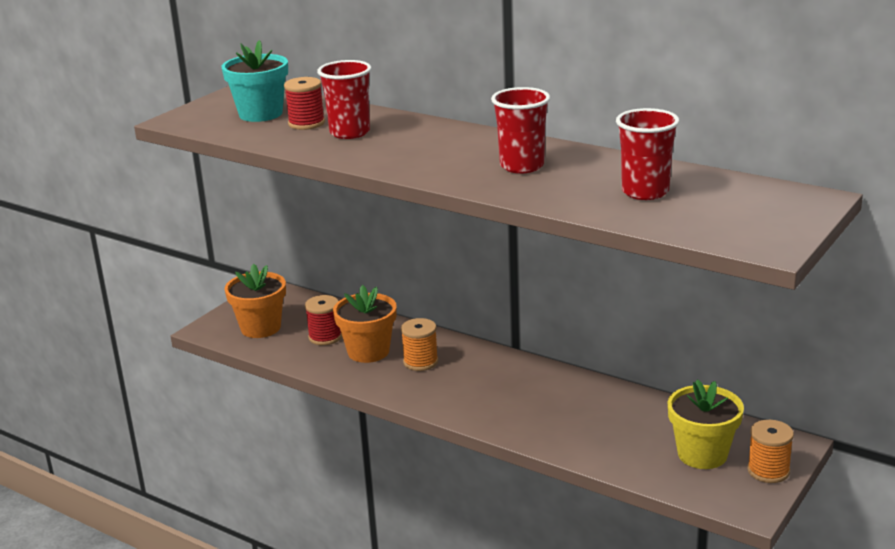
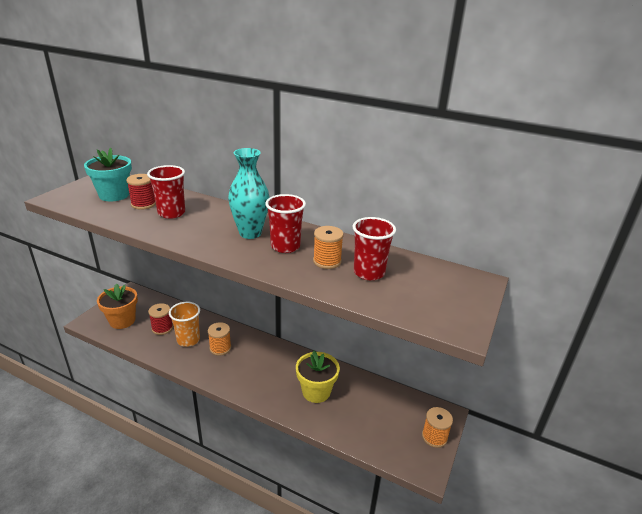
camera: 10 degrees left, 5 degrees up
orange flower pot [333,285,397,363] -> orange cup [169,302,200,347]
yellow flower pot [668,379,744,469] -> yellow flower pot moved to [296,351,340,403]
none -> turquoise vase [228,148,270,239]
none -> orange spool [313,226,344,269]

